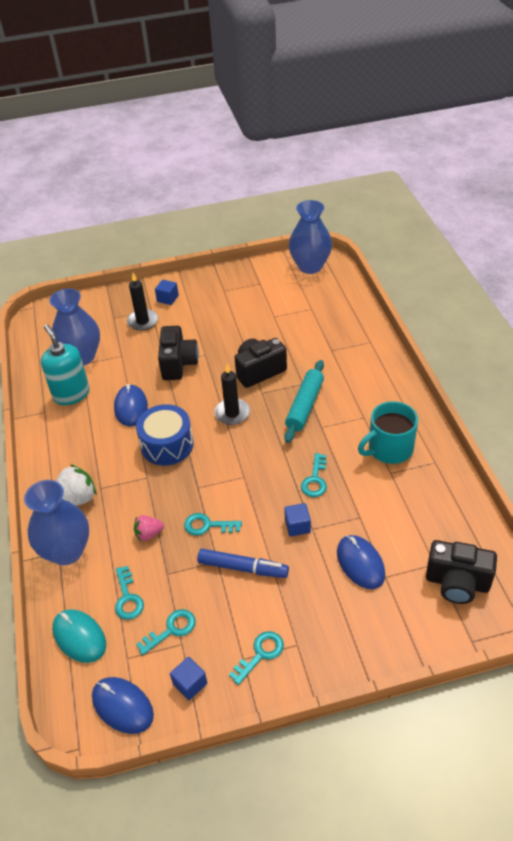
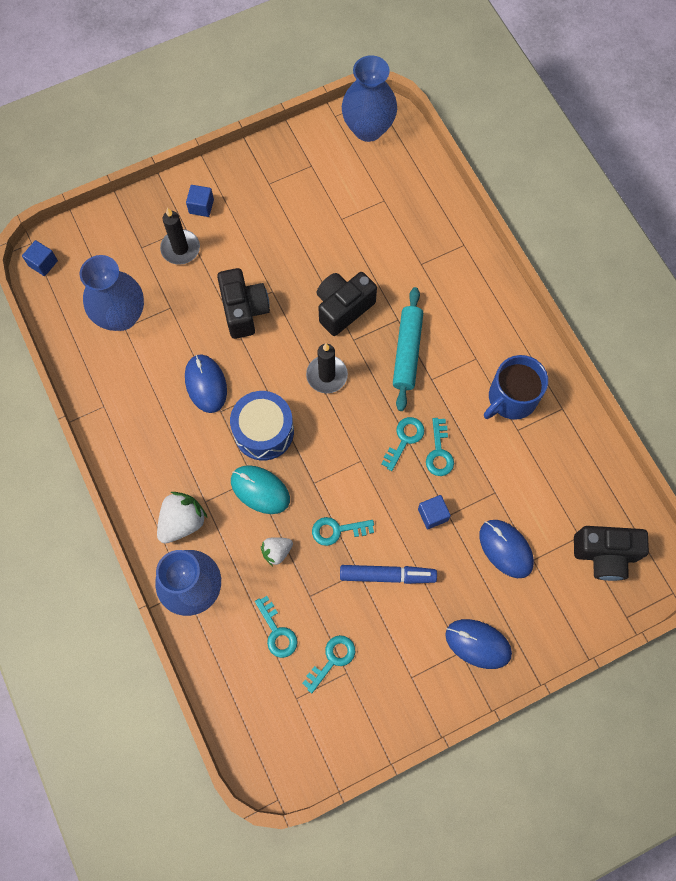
camera: 15 degrees left, 25 degrees up
turquoise soap dispenser [41,324,90,405] -> none
turquoise mouse [52,609,106,663] -> turquoise mouse moved to [231,465,290,514]
blue mouse [92,677,154,734] -> blue mouse moved to [445,619,512,669]
pink strawberry [134,515,164,542] -> white strawberry [261,537,293,566]
blue cube [170,657,207,700] -> blue cube moved to [22,240,58,276]
turquoise key [229,631,284,685] -> turquoise key moved to [381,417,424,471]
turquoise mug [358,401,418,464] -> blue mug [484,355,548,420]

